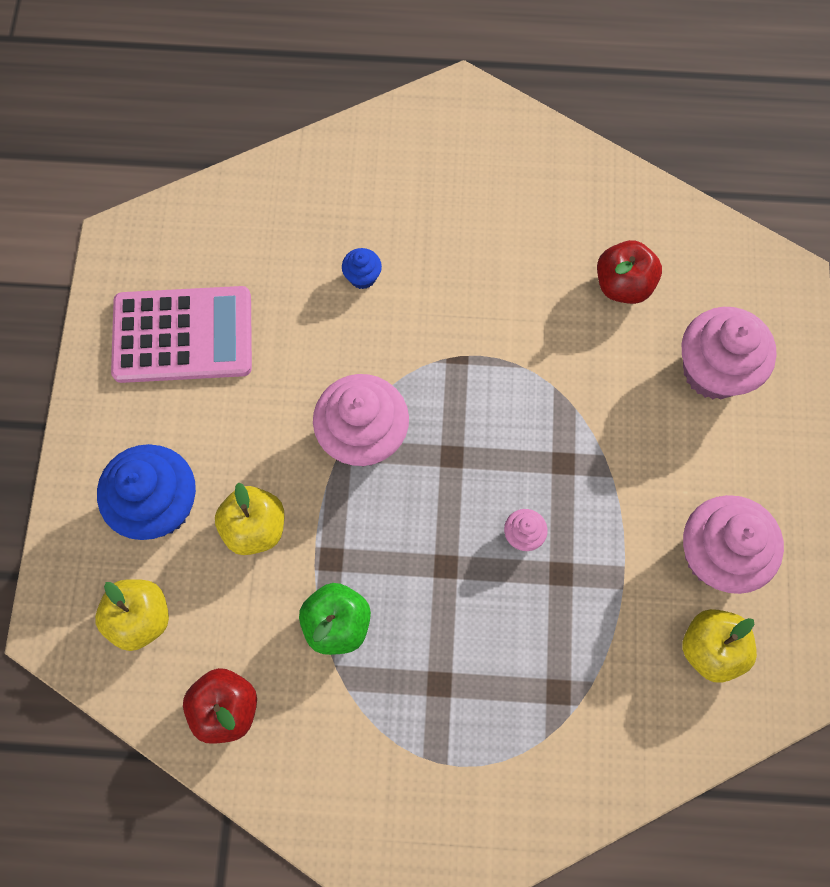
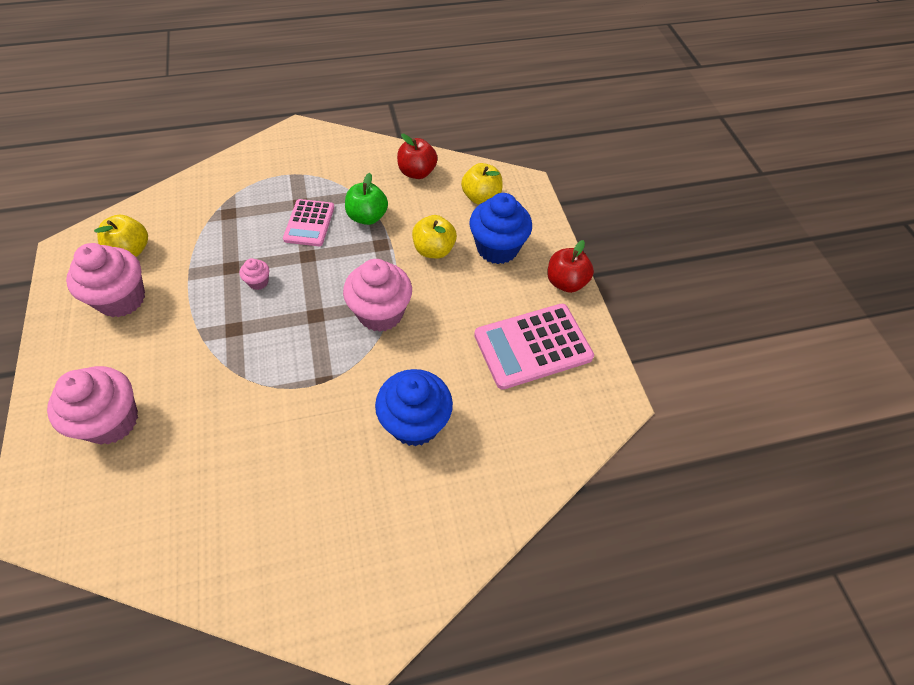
camera: 160 degrees right, 15 degrees down
blue cupcake [342,248,382,289] -> blue cupcake [375,369,453,446], size x2.23
red apple [597,240,662,304] -> red apple moved to [547,240,594,293]
none -> pink calculator [283,199,334,246]

